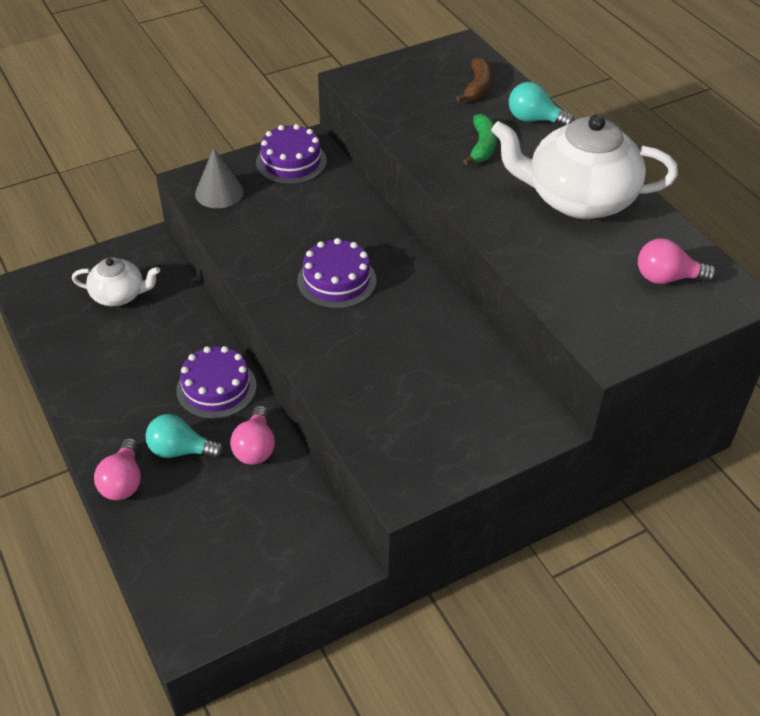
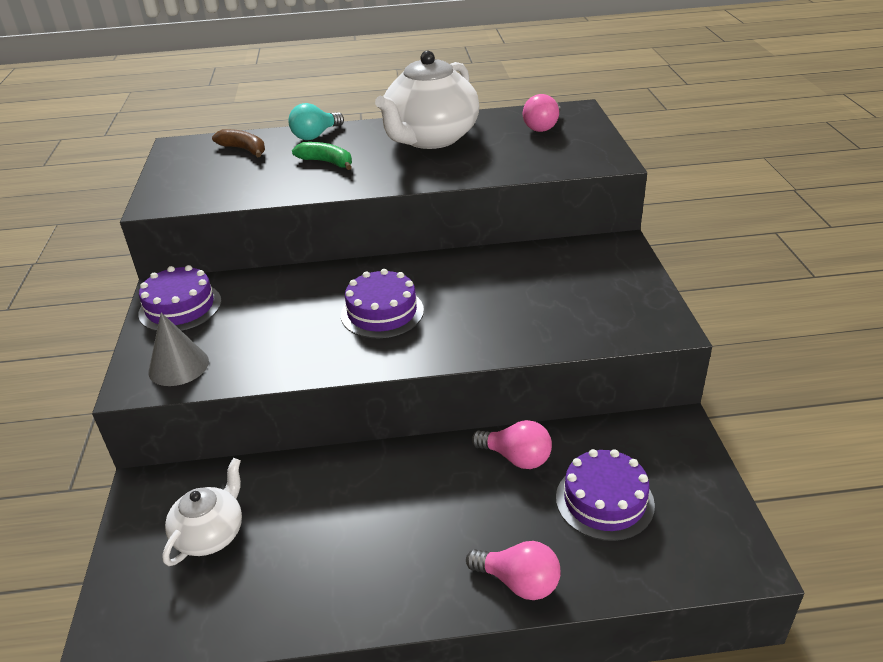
camera: 65 degrees left, 10 degrees down
turquoise light bulb [145,414,224,458] -> none
purple cake [176,346,257,419] -> purple cake moved to [556,449,655,541]

